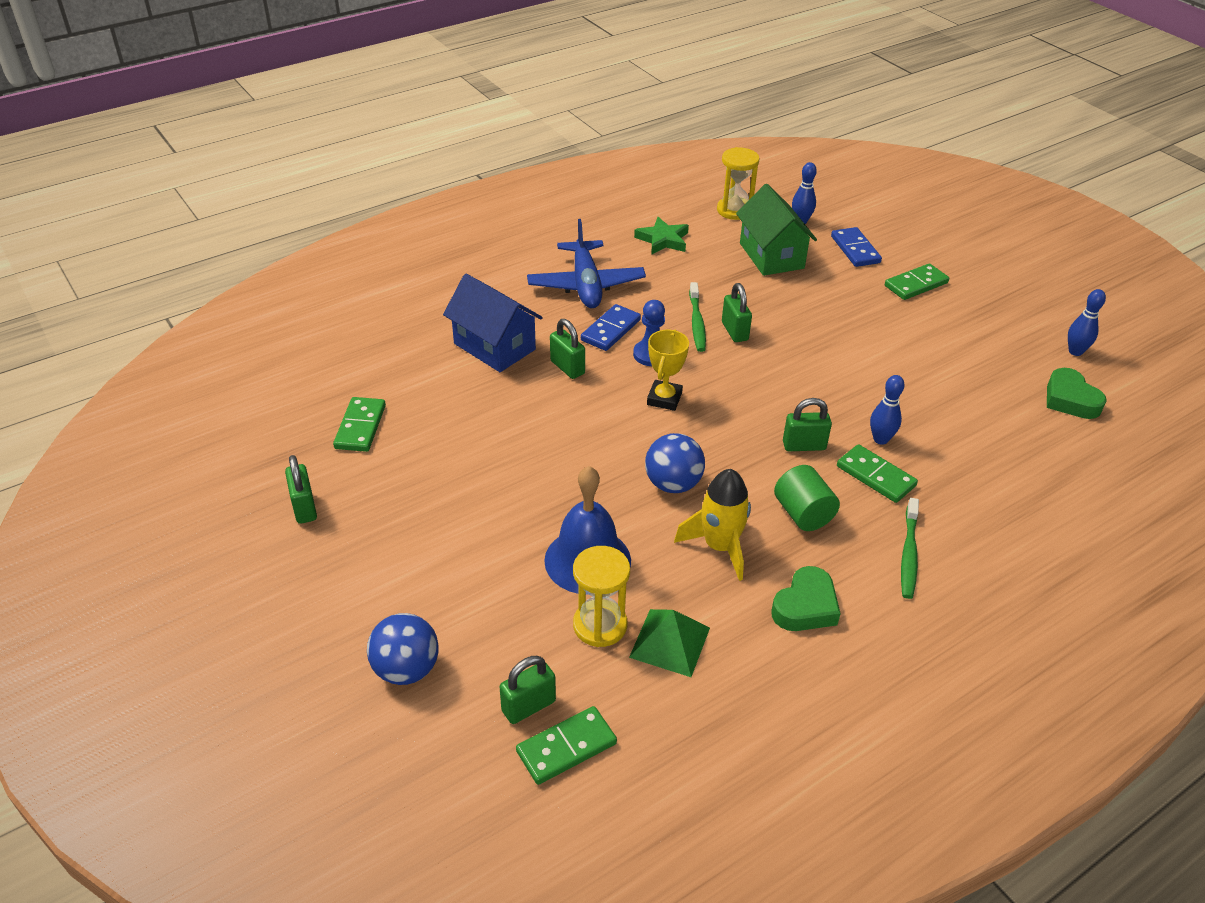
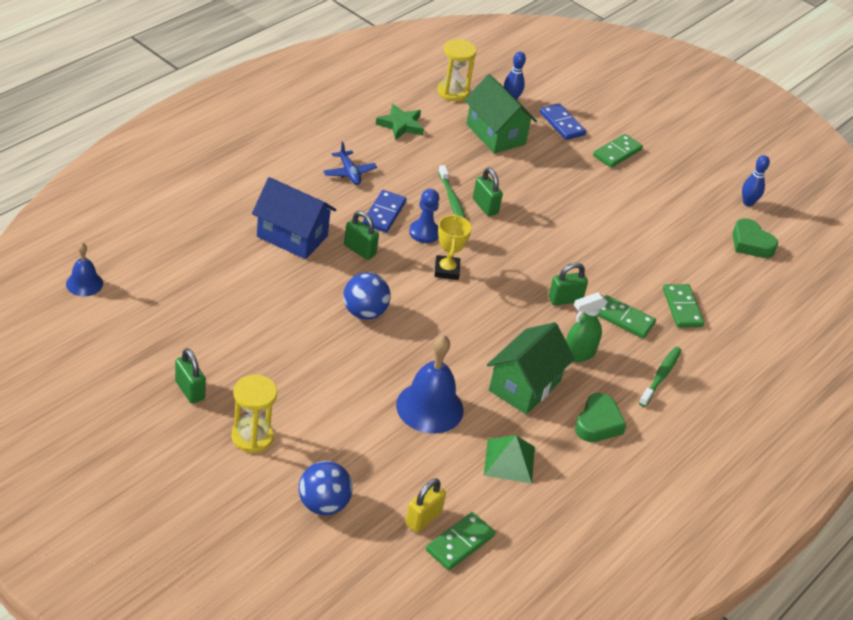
camera: 20 degrees left, 0 degrees up
green domino [333,397,386,452] -> green domino moved to [663,284,704,327]
green padlock [500,656,556,724] -> yellow padlock [405,478,446,532]
blue plane [527,219,646,308] -> blue plane [323,141,377,185], size x0.54
yellow hourglass [573,546,630,647] -> yellow hourglass moved to [231,374,277,453]
blue ball [645,433,705,493] -> blue ball moved to [343,272,390,320]
yellow rocket [674,469,751,581] -> green house [487,322,575,415]
green cylinder [774,465,840,531] -> green spray bottle [566,292,608,362]
blue bowling pin [870,375,905,445] -> none
green toothbrush [901,498,919,599] -> green toothbrush turned 150 degrees counterclockwise [639,347,682,407]
none -> blue bell [66,243,103,296]

